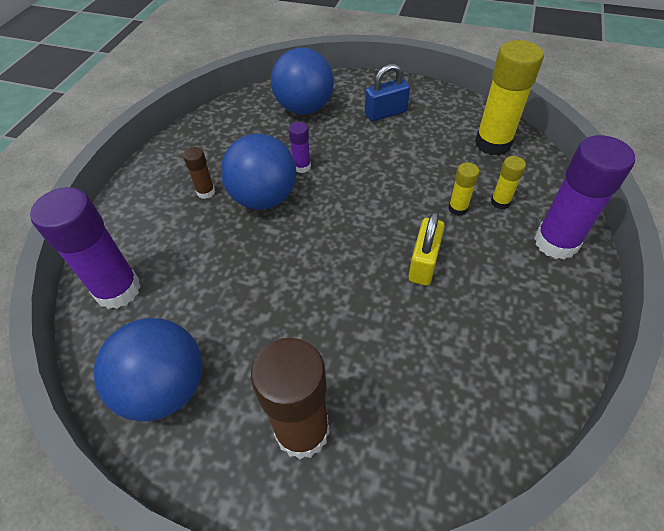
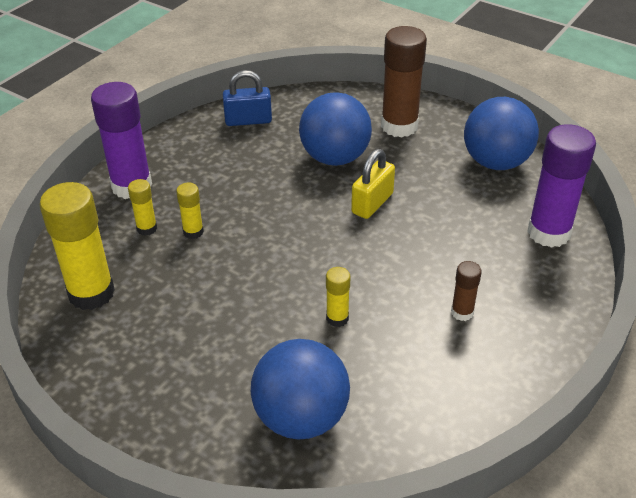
camera: 165 degrees left, 10 degrees down
blue ball [221,134,296,210] -> blue ball moved to [299,92,372,166]
purple glue stick [289,122,311,173] -> yellow glue stick [326,267,350,327]
blue padlock [365,64,410,122] -> blue padlock moved to [223,70,272,126]
yellow padlock [408,211,445,285] -> yellow padlock moved to [351,149,395,219]

